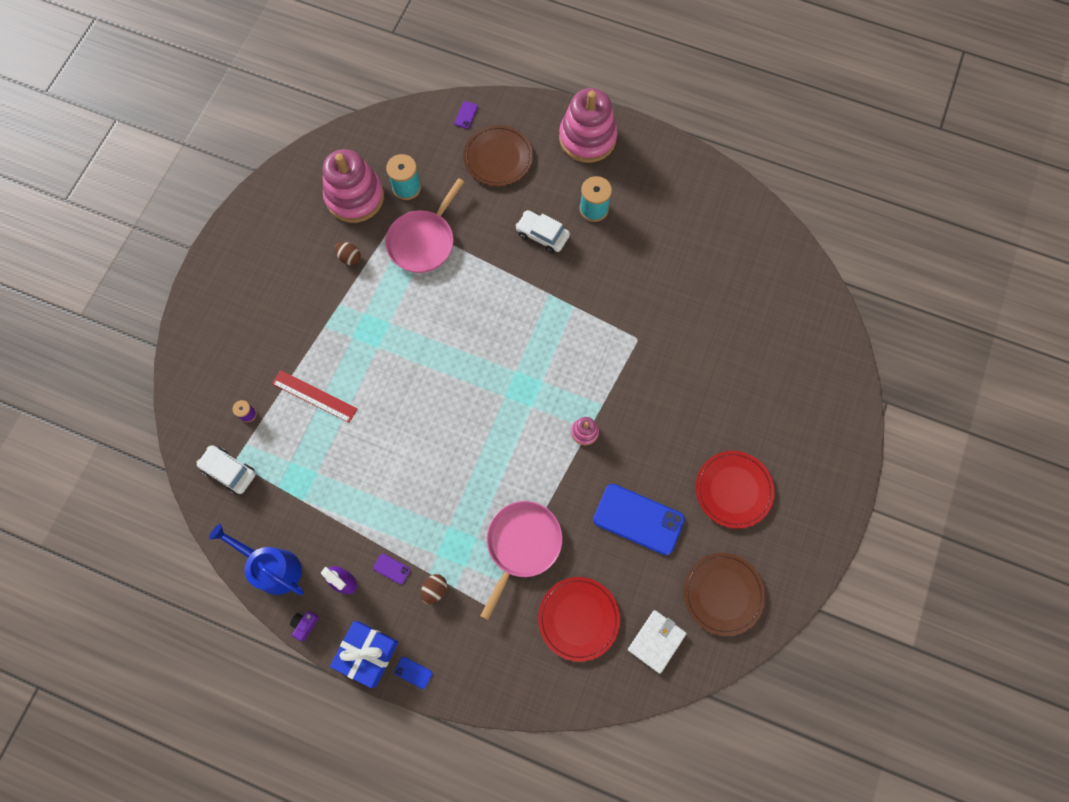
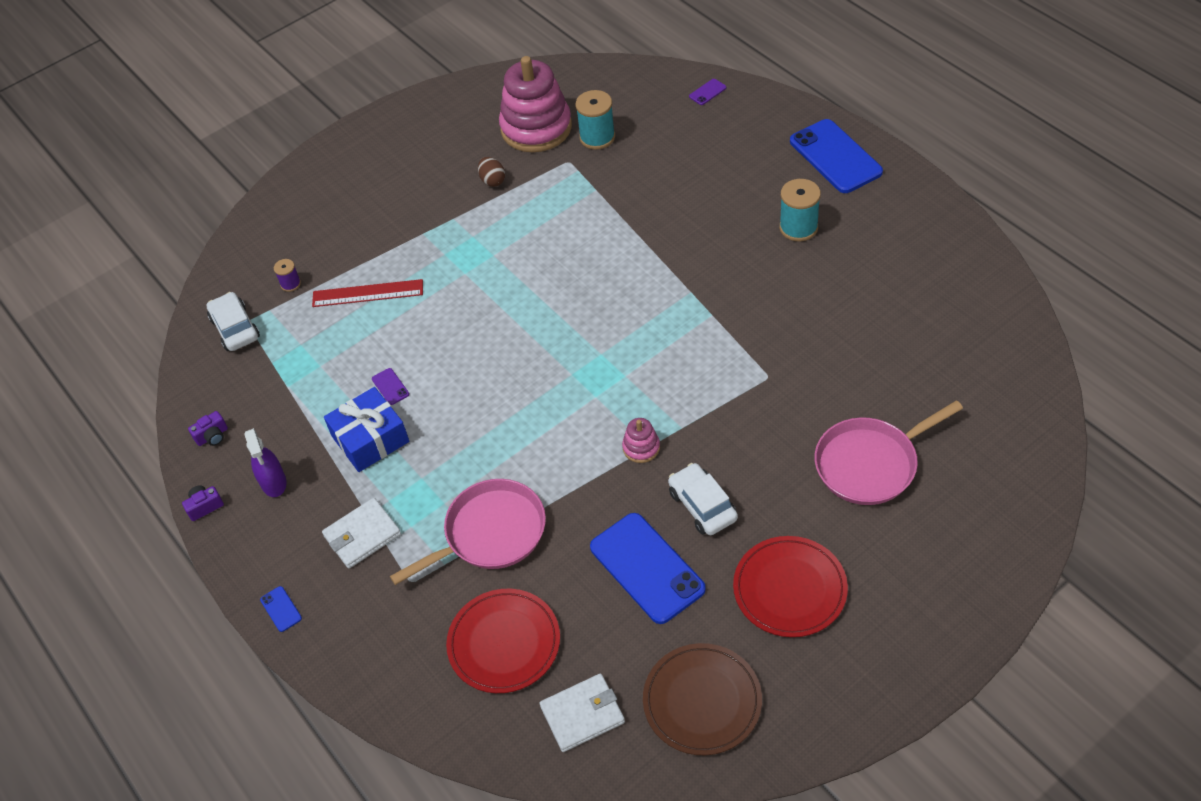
camera: 35 degrees right, 20 degrees down
blue watering can [209,524,304,595] -> purple camera [188,411,228,446]
red ruler [272,370,357,423] -> red ruler turned 60 degrees counterclockwise [312,279,423,307]
blue gift [330,621,399,688] -> blue gift moved to [324,387,409,472]
purple phone [373,553,410,584] -> purple phone moved to [372,368,409,405]
pink pan [385,178,464,273] -> pink pan moved to [815,400,963,505]
brown egg [421,574,447,604] -> white wallet [322,498,401,568]
brown plate [463,125,533,186] -> none
white car [515,210,570,253] -> white car moved to [668,463,738,535]
pink stacking toy [559,88,618,163] -> blue phone [790,119,883,193]

